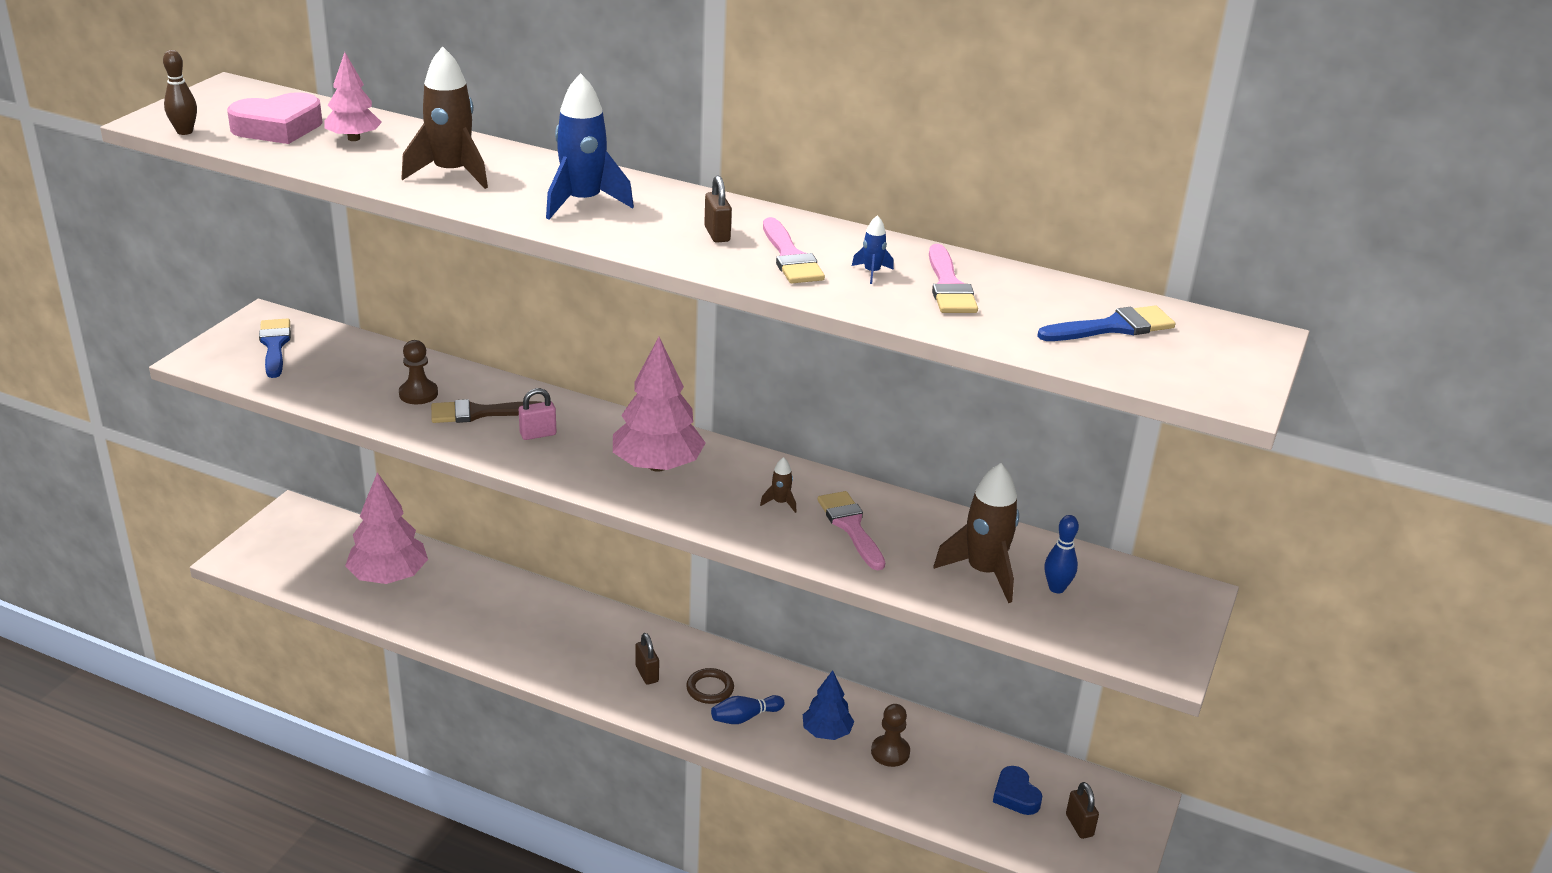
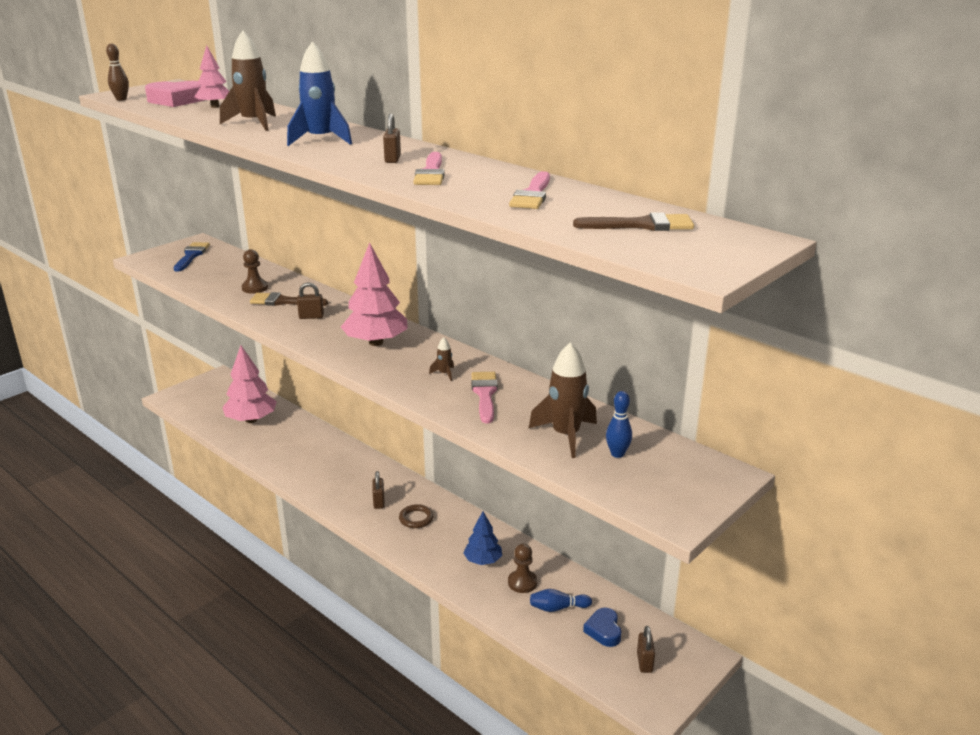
camera: 20 degrees right, 5 degrees down
pink padlock [519,388,556,440] -> brown padlock [297,282,324,319]
blue bowling pin [711,695,785,724] -> blue bowling pin moved to [530,589,592,612]
blue rocket [852,215,894,284] -> none
blue brush [1037,305,1175,341] -> brown brush [573,212,694,231]

